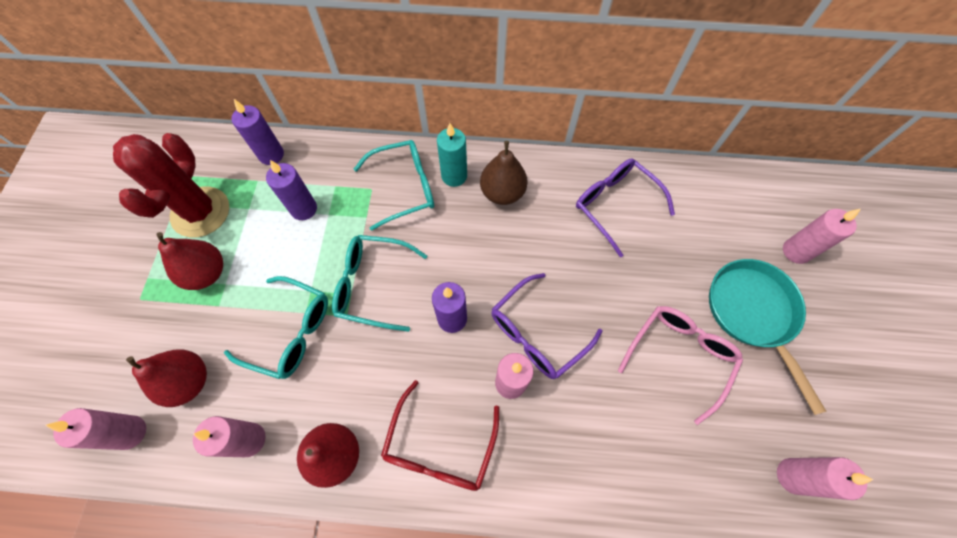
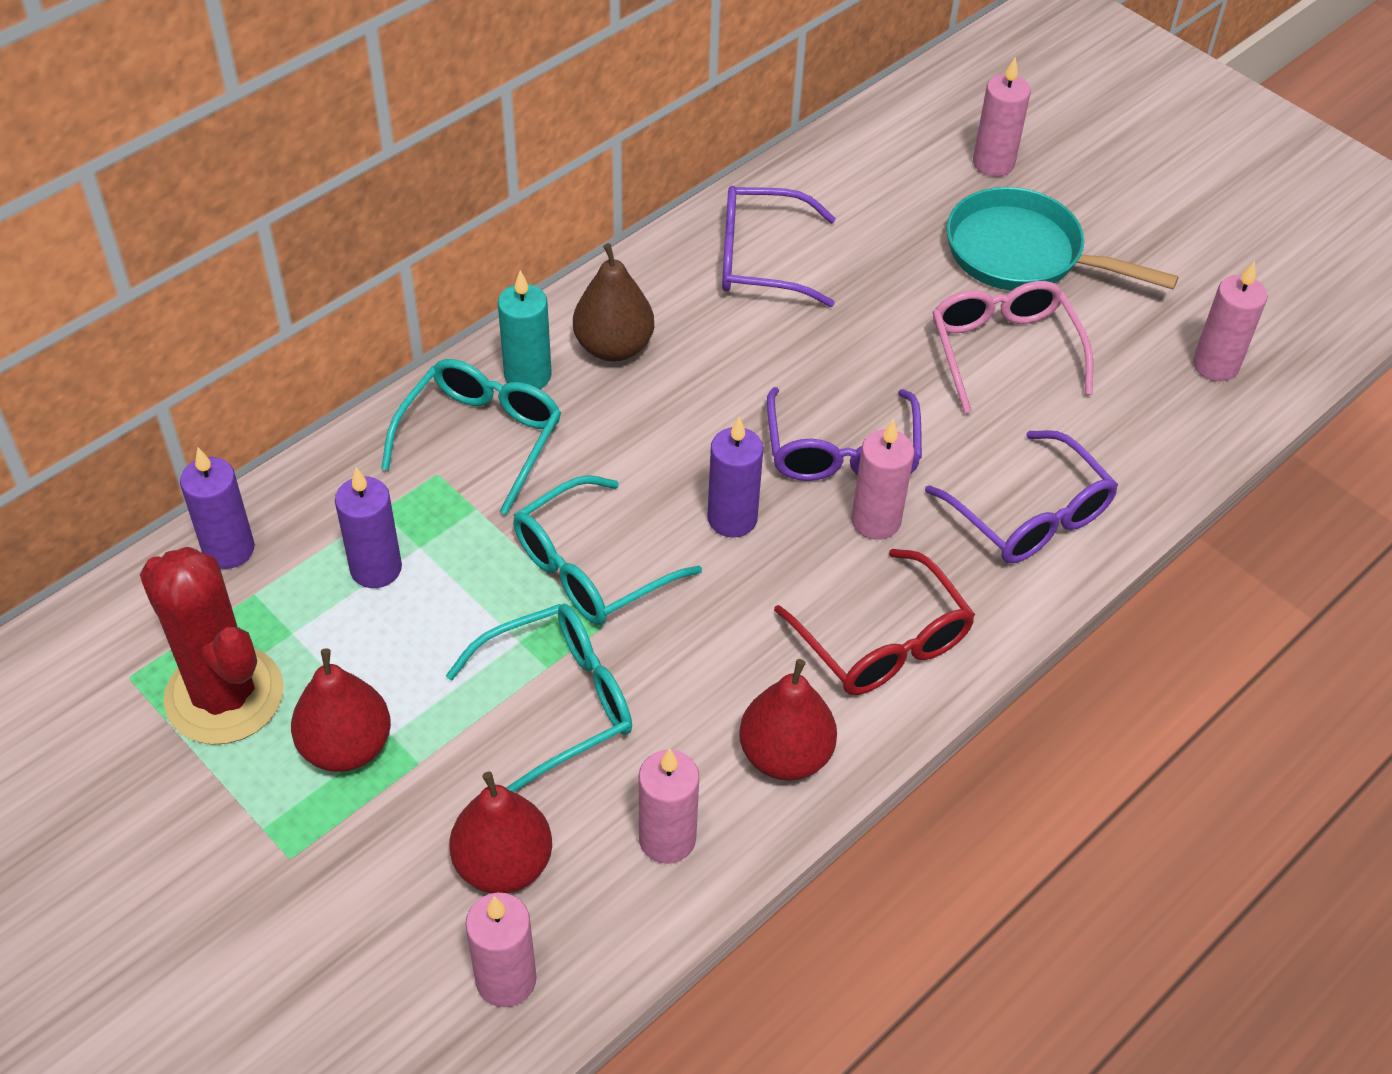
camera: 50 degrees left, 15 degrees down
none -> purple glasses [925,430,1118,563]

